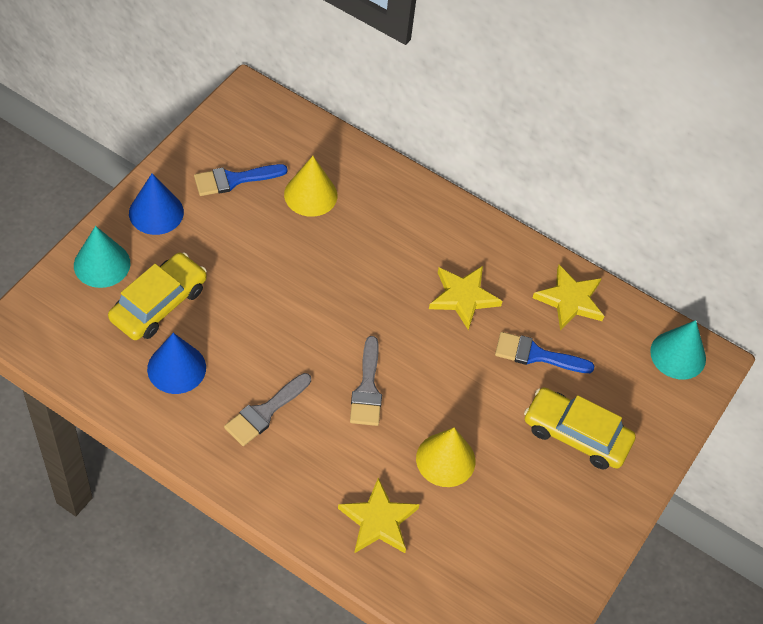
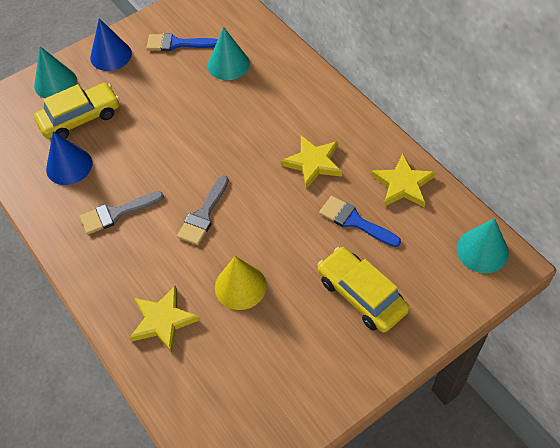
camera: 30 degrees right, 0 degrees up
yellow cone [284,156,337,217] -> turquoise cone [208,27,250,80]

